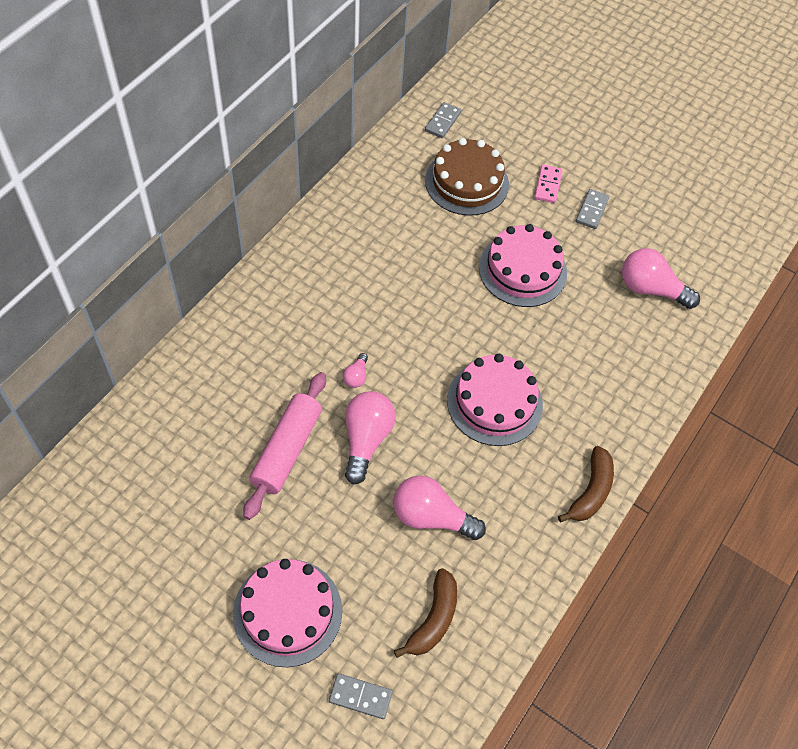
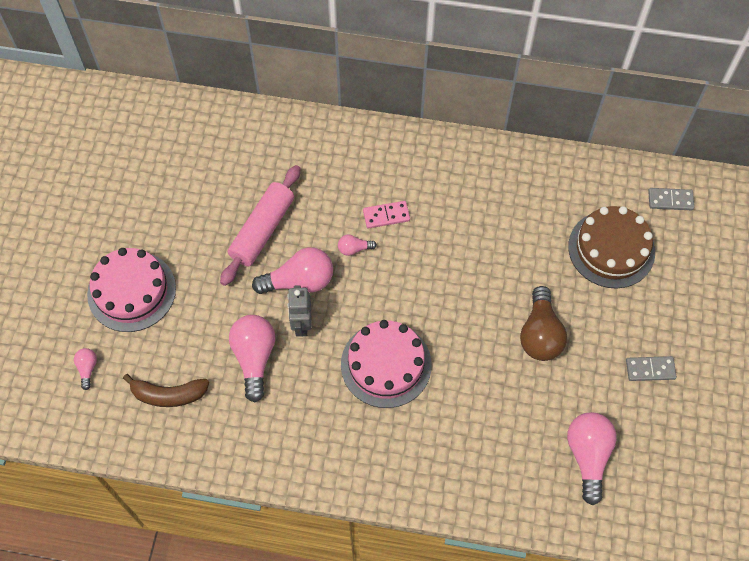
camera: 70 degrees right, 5 degrees up
pink rolling pin [243,372,326,520] -> pink rolling pin turned 60 degrees counterclockwise [220,165,300,286]
grey domino [329,673,393,719] -> pink light bulb [74,348,97,390]
pink cake [479,224,567,307] -> brown light bulb [520,286,567,361]
pink domino [534,164,563,203] -> pink domino moved to [363,201,410,228]
brown banana [558,446,614,522] -> none
none -> grey robot [287,285,312,337]

